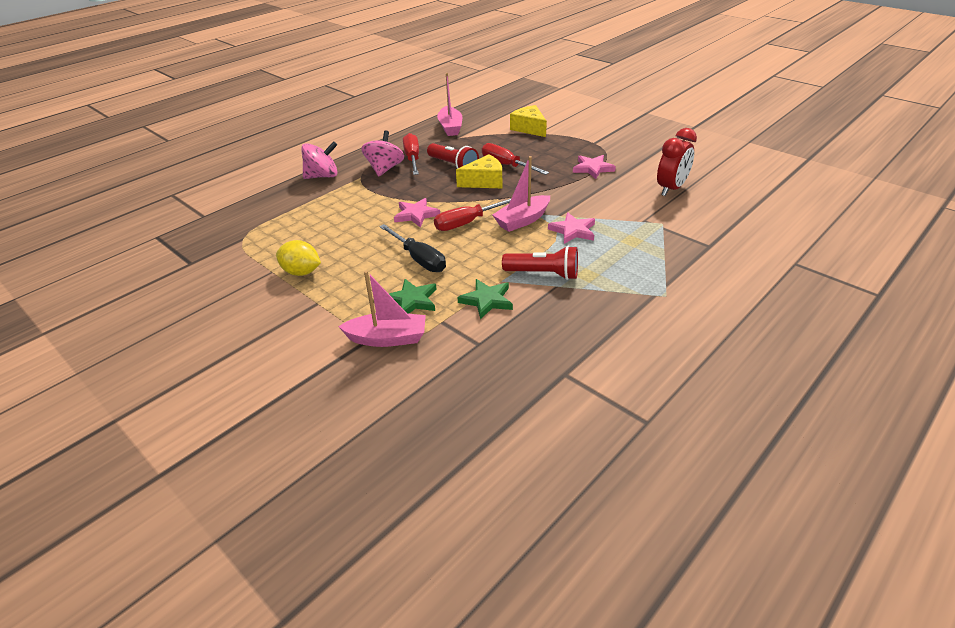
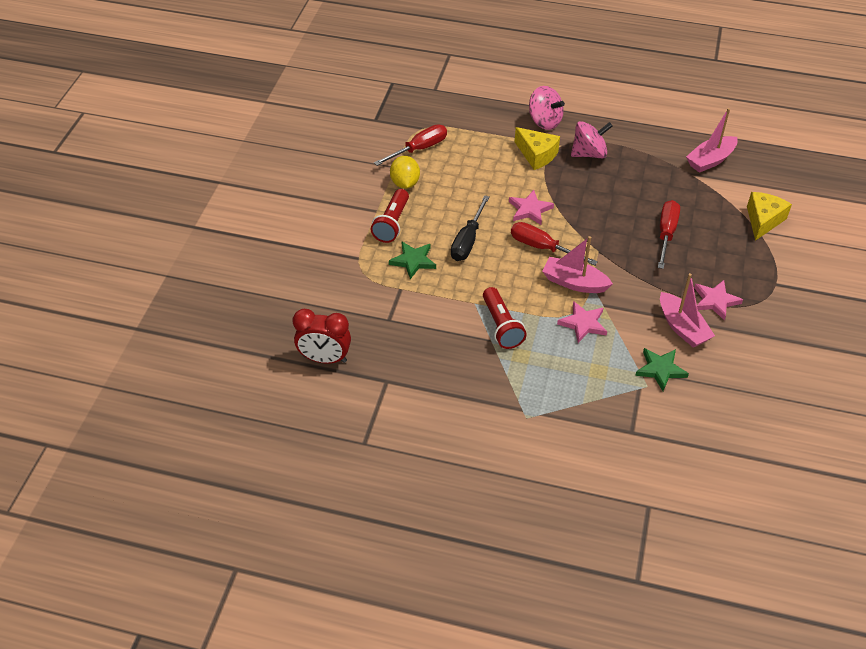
camera: 60 degrees right, 10 degrees up
pink boat [338,270,426,347] -> pink boat moved to [660,273,715,348]
red screwdriver [403,133,419,175] -> red screwdriver moved to [374,124,447,166]
red flashlight [427,143,479,169] -> red flashlight moved to [371,189,409,243]
yellow cheese [456,154,502,188] -> yellow cheese moved to [515,127,560,170]
green star [458,279,513,319] -> green star moved to [635,348,689,391]
red clock [657,128,697,196] -> red clock moved to [293,309,351,364]

